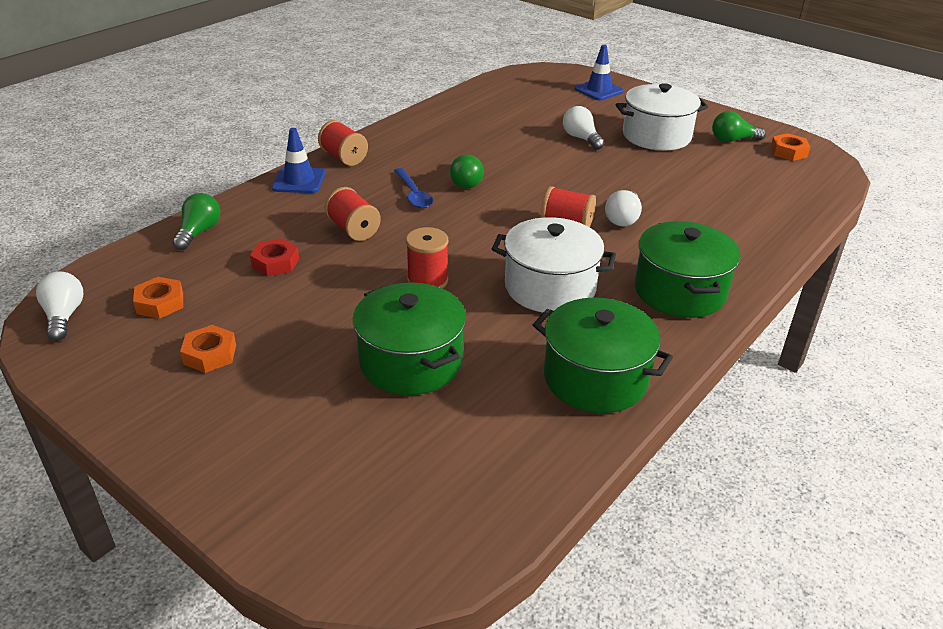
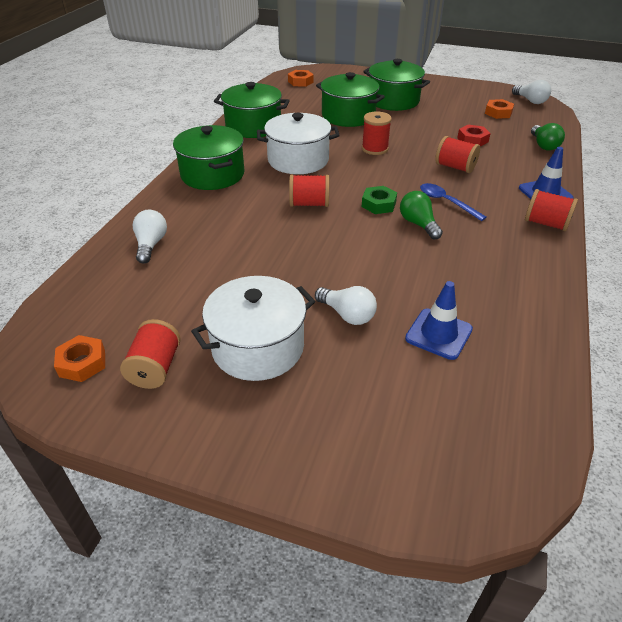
camera: 160 degrees right, 5 degrees up
orange nut [180,325,236,373] -> orange nut moved to [288,70,314,87]
blue traffic cone [574,45,624,100] -> blue traffic cone moved to [405,281,473,360]
white light bulb [605,190,642,227] -> white light bulb moved to [133,210,167,264]
green light bulb [712,111,766,142] -> red spool [120,319,181,389]
none -> green nut [362,186,397,214]
none -> green pot [363,59,430,111]

